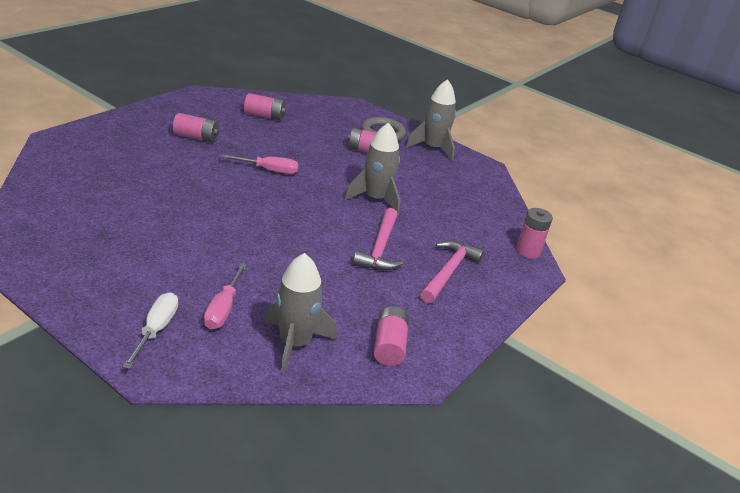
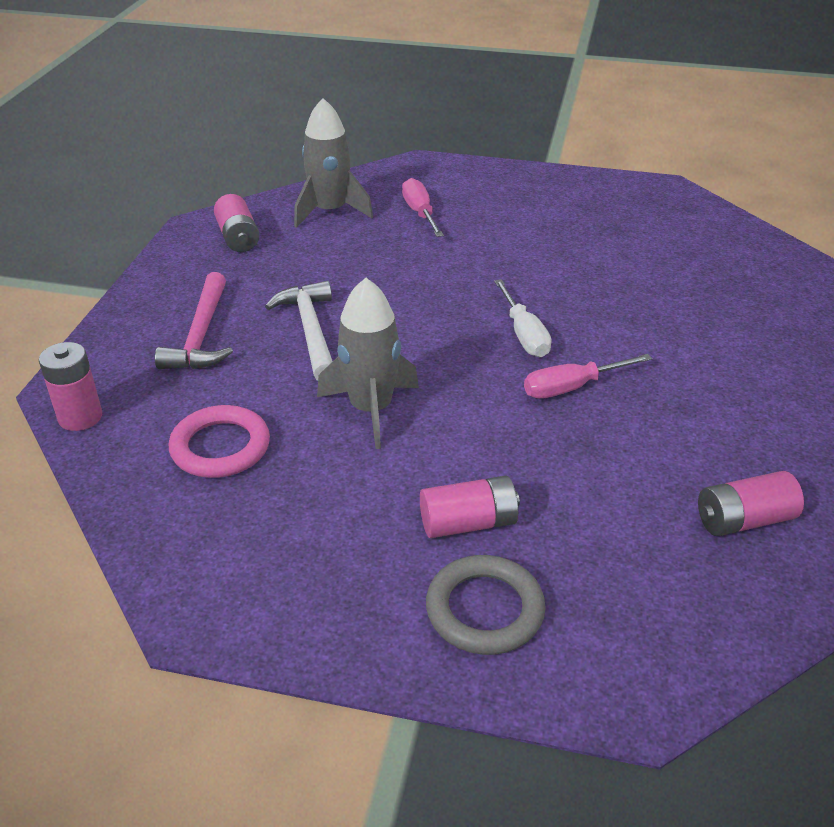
camera: 160 degrees right, 5 degrees up
white screwdriver [123,292,178,369] -> white screwdriver moved to [494,279,552,357]
pink battery [173,113,219,143] -> none
pink hammer [353,208,403,271] -> white hammer [265,281,333,381]
grey rocket [406,79,456,162] -> none
none -> pink ring [169,405,270,478]

